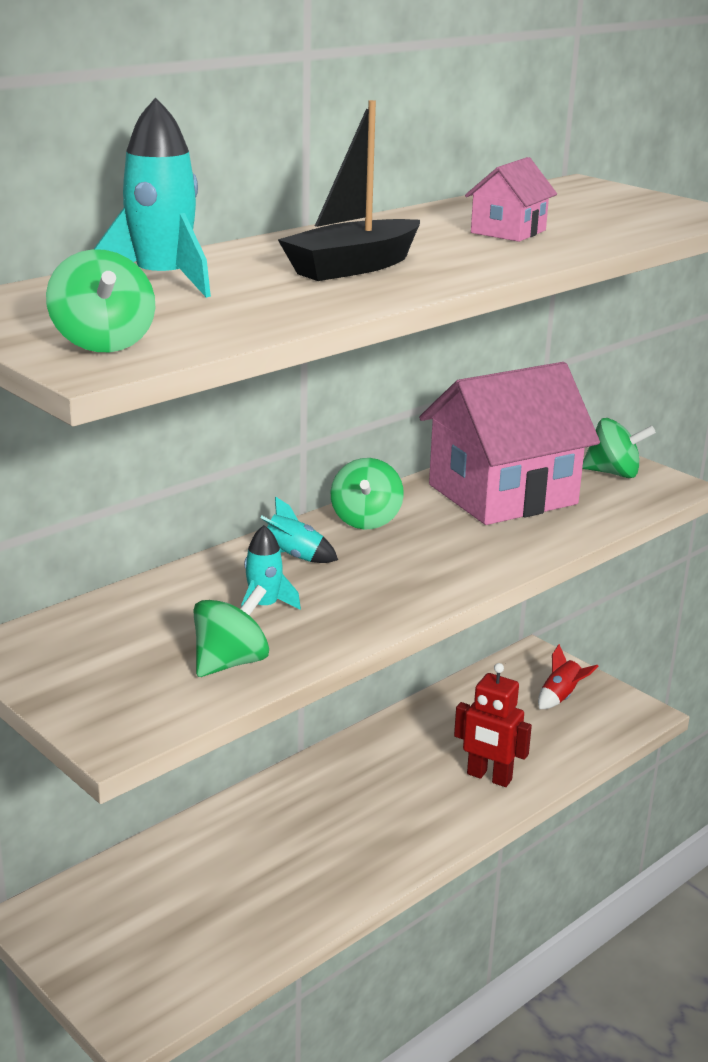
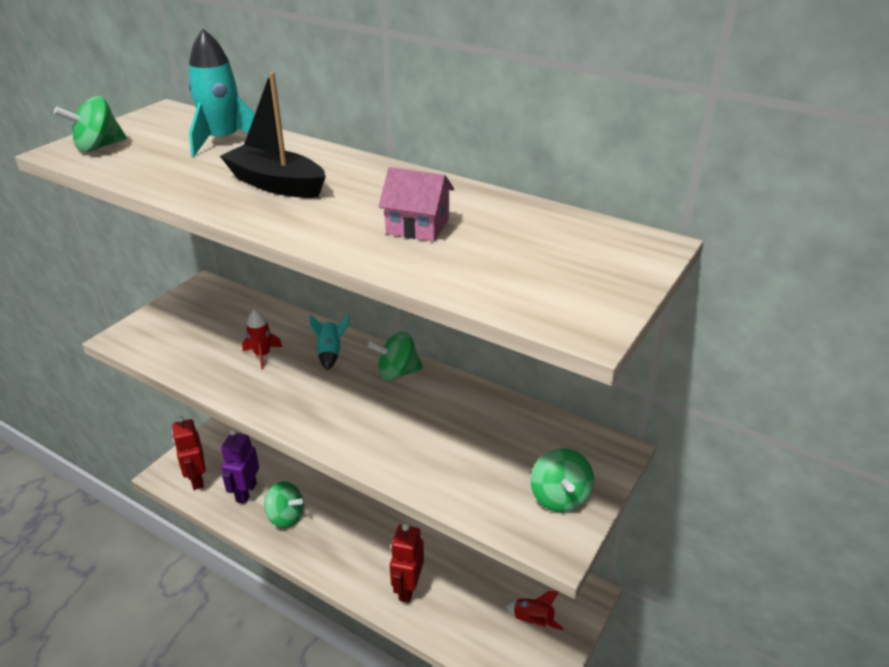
camera: 75 degrees right, 10 degrees up
green spinning top [193,585,269,677] -> green spinning top moved to [264,482,304,528]
turquoise rocket [241,525,301,610] -> red rocket [242,309,282,369]
pink house [419,362,600,525] -> none
none -> red robot [172,416,206,490]
none -> purple robot [221,429,259,504]

